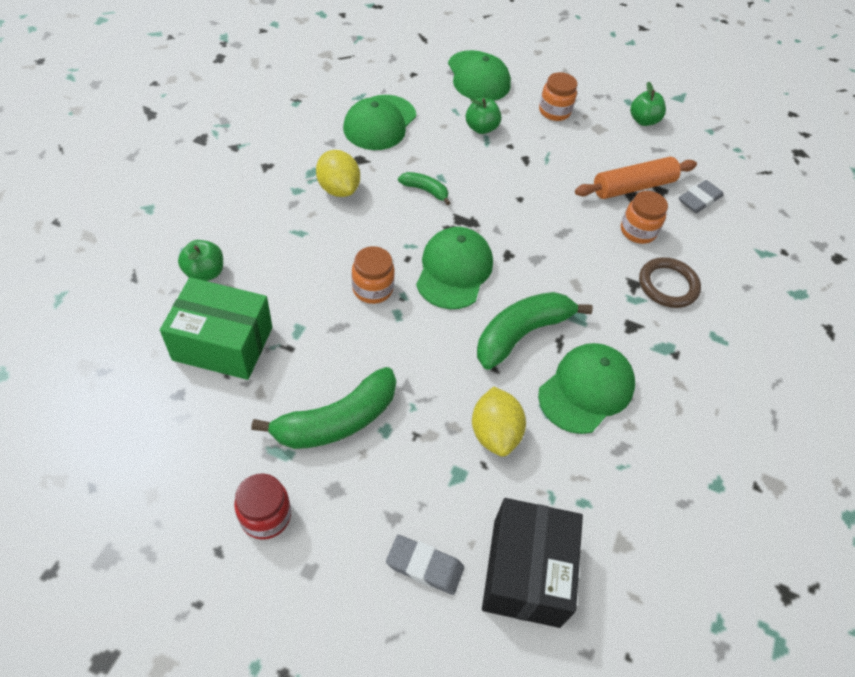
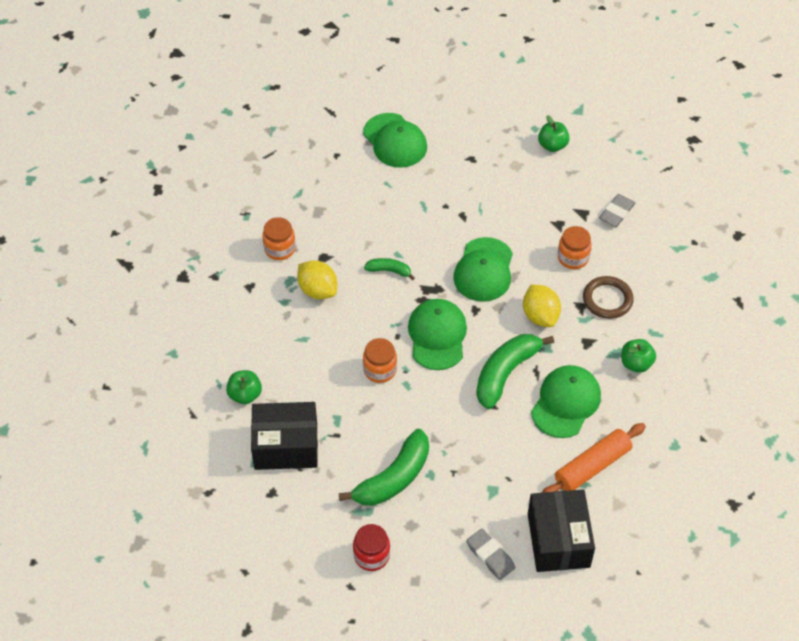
camera: 10 degrees left, 0 degrees up
green box [160,277,272,380] -> black box [251,402,318,470]
green cap [343,95,416,150] -> green cap moved to [453,237,513,302]
grey eraser [386,535,464,595] -> grey eraser turned 45 degrees clockwise [466,529,515,580]
green apple [466,98,502,134] -> green apple moved to [621,339,656,373]
yellow lemon [472,387,526,457] -> yellow lemon moved to [523,285,561,327]
orange jar [539,72,577,121] -> orange jar moved to [262,217,296,260]
orange rolling pin [575,157,697,199] -> orange rolling pin moved to [542,423,646,493]

